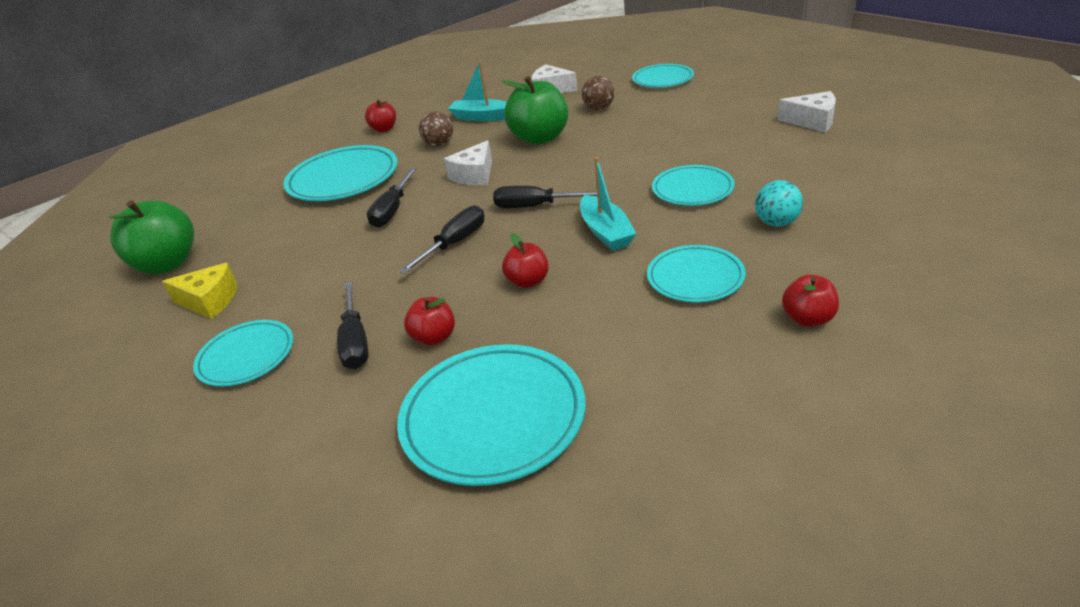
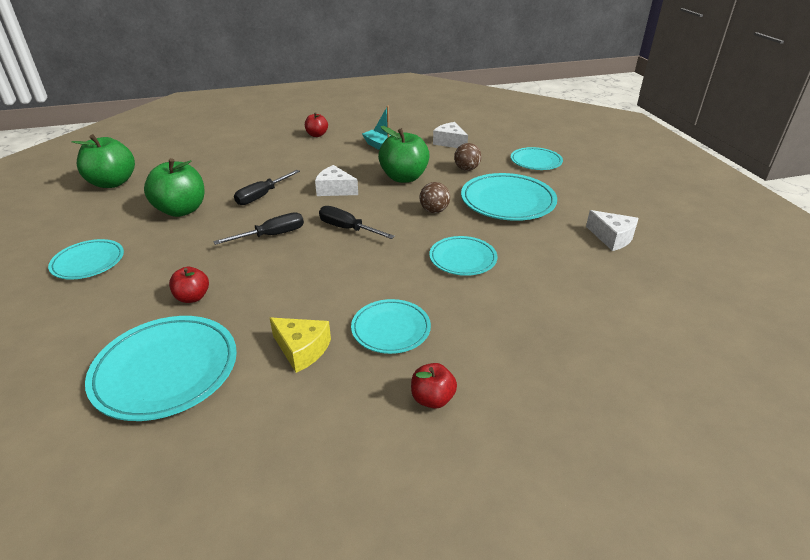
camera: 20 degrees right, 0 degrees up
yellow cheese [162,263,237,319] -> yellow cheese moved to [270,317,331,373]
turquoise plate [284,145,398,201] -> turquoise plate moved to [461,173,557,221]
black screwdriver [337,282,368,369] -> none
brown ball [419,111,453,146] -> brown ball moved to [419,182,450,213]
white cheese [444,140,492,185] -> white cheese turned 60 degrees clockwise [315,165,358,196]
red apple [502,233,549,288] -> none
turquoise boat [580,157,637,251] -> none
turquoise ball [755,180,803,227] -> none
none -> green apple [144,158,205,217]

